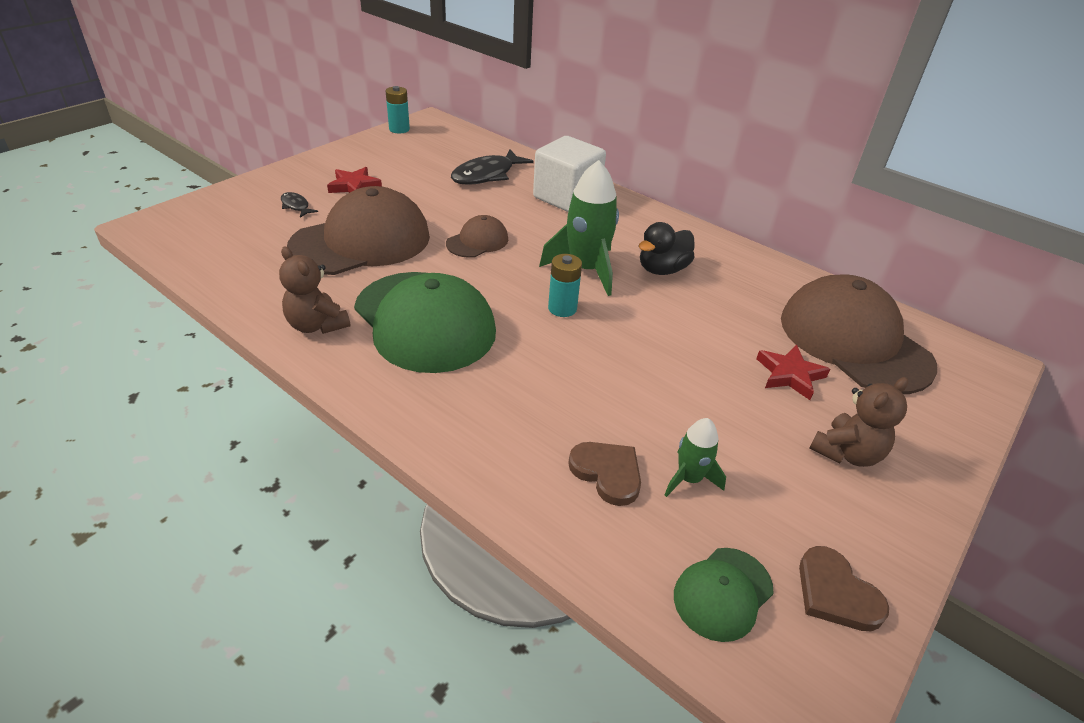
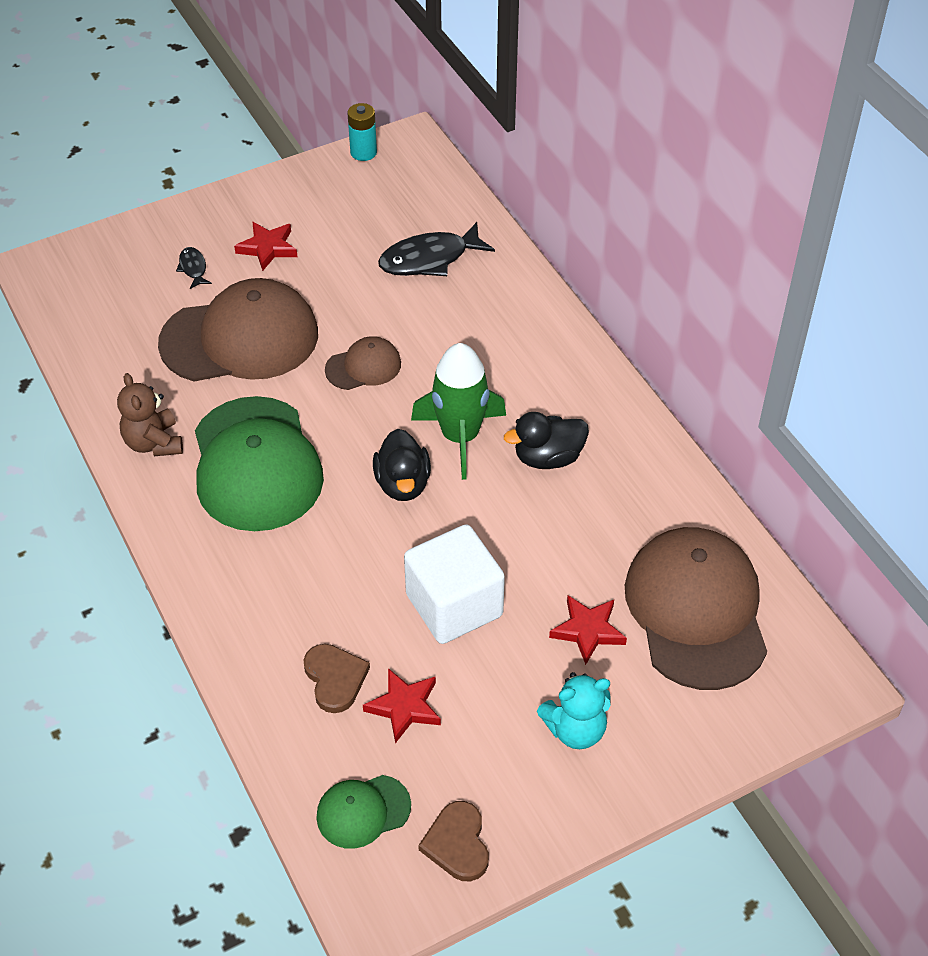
camera: 25 degrees right, 10 degrees up
white cube [533,136,606,212] -> white cube moved to [404,524,505,644]
turquoise battery [548,254,582,317] -> black duck [373,429,431,501]
green rocket [665,418,726,497] -> red star [363,668,441,743]
brown teddy bear [809,377,909,467] -> turquoise teddy bear [537,672,611,749]

